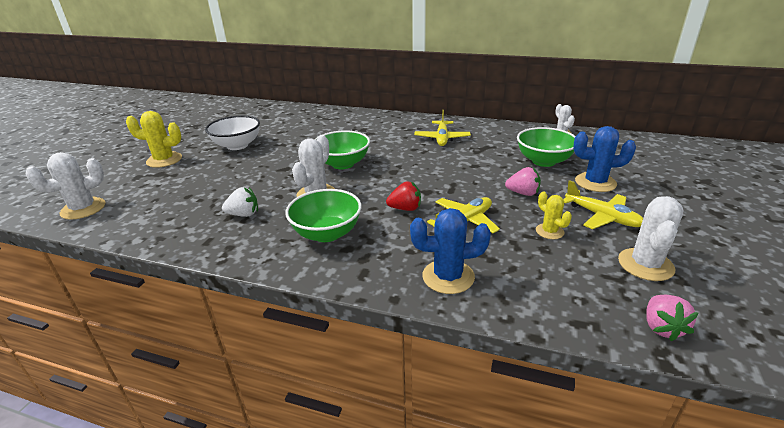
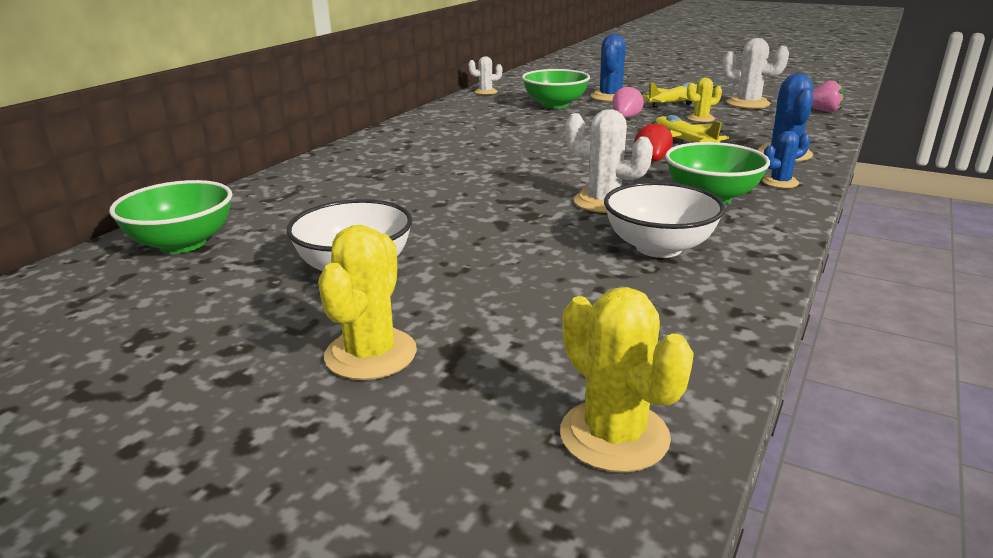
camera: 80 degrees left, 5 degrees down
white cactus [25,152,105,220] -> yellow cactus [560,287,694,473]
white strawberry [222,187,258,217] -> white bowl [604,182,725,258]
green bowl [314,130,370,169] -> green bowl moved to [109,180,232,253]
yellow plane [414,110,471,146] -> none
none -> blue cactus [762,131,810,188]

